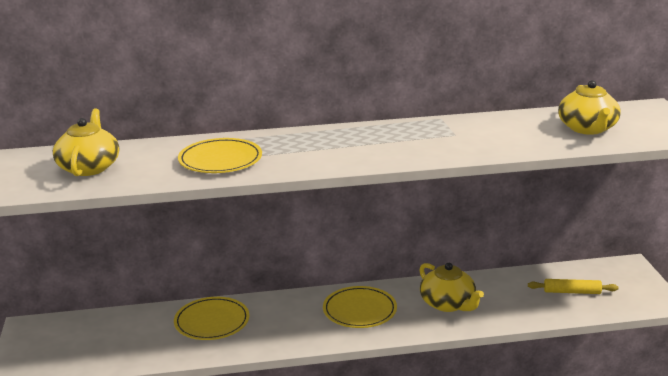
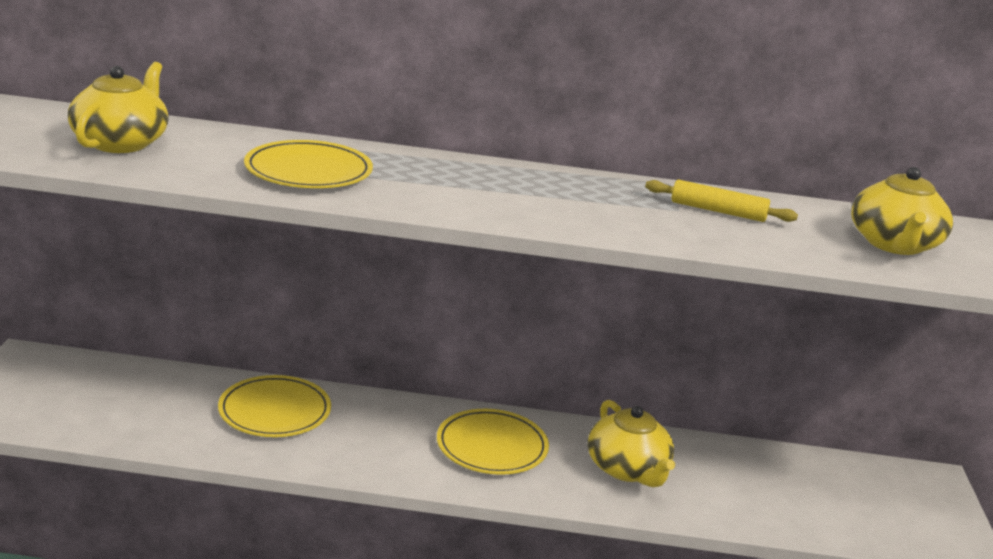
camera: 10 degrees right, 0 degrees up
yellow rolling pin [528,279,619,294] -> yellow rolling pin moved to [645,179,798,222]

